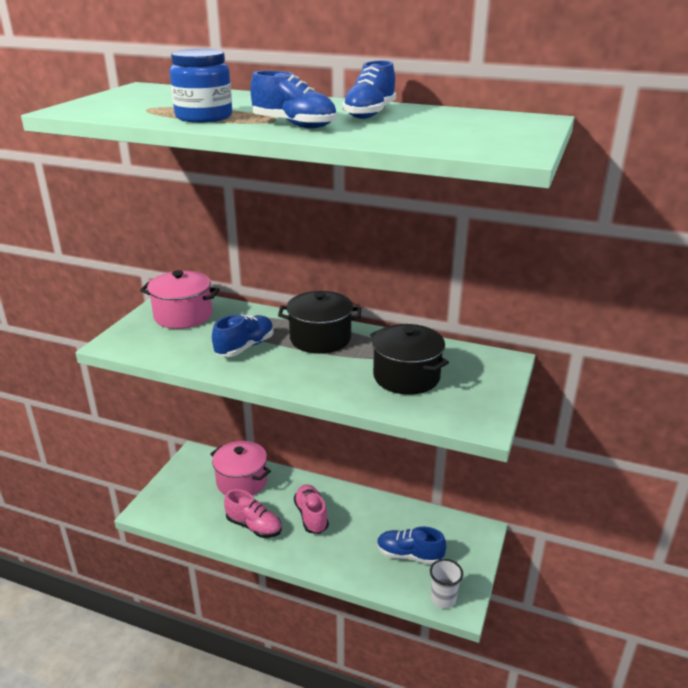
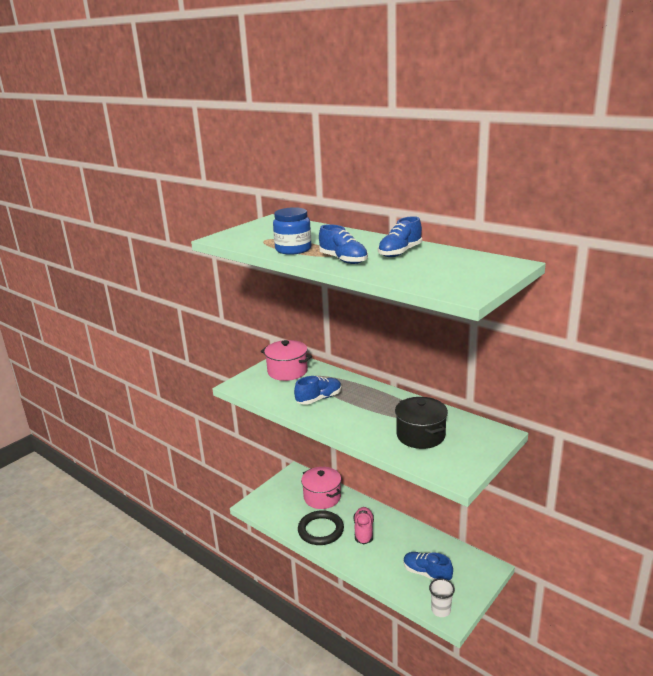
camera: 20 degrees right, 5 degrees down
pink shoe [224,489,282,538] -> black ring [298,510,344,545]
black pot [278,291,361,354] -> none

